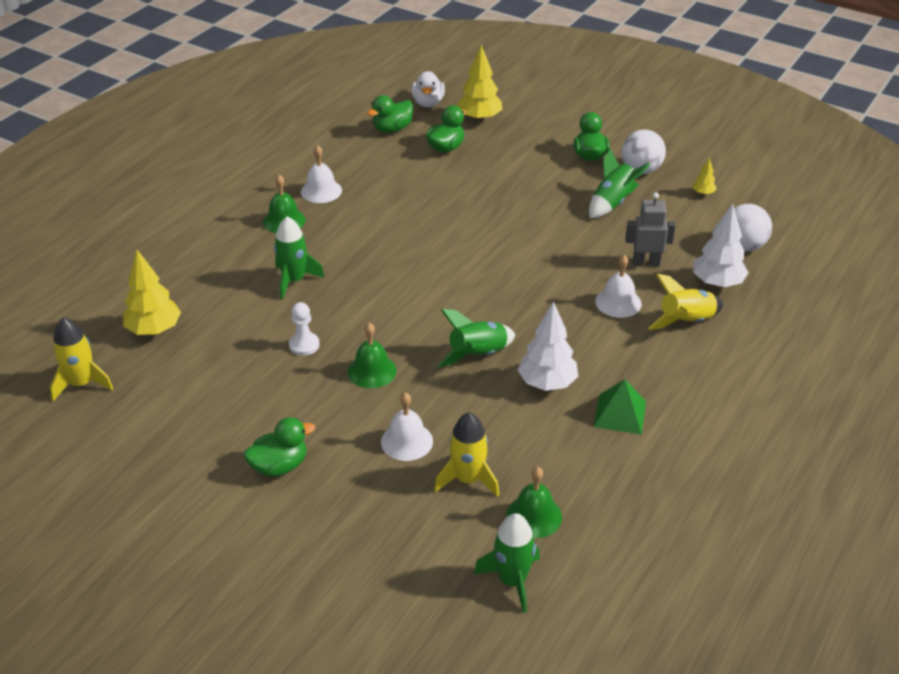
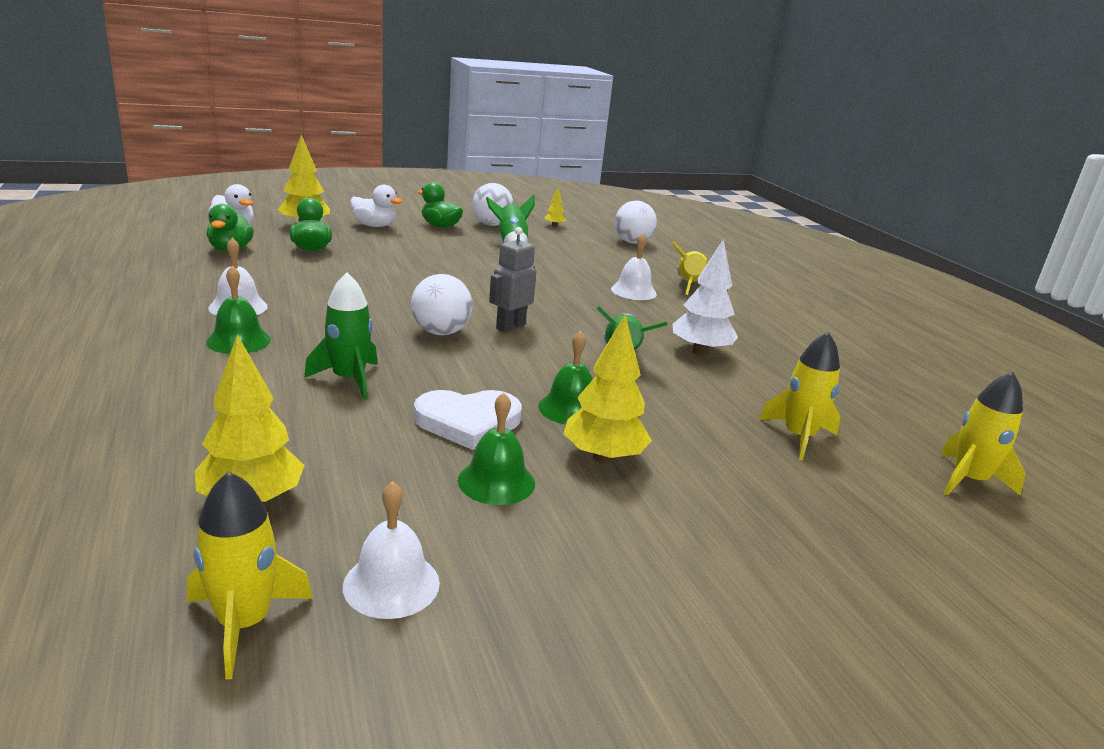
camera: 55 degrees left, 15 degrees down
green duck [244,417,315,477] -> none
white pawn [289,302,320,356] -> white heart [414,390,522,450]
white bell [381,392,433,461] -> white bell moved to [343,481,440,619]
green rocket [474,513,540,613] -> yellow rocket [940,372,1026,495]
green bell [506,467,562,538] -> green bell moved to [458,393,535,505]
green pyramid [594,379,646,435] -> none
grey robot [625,193,676,266] -> grey robot moved to [489,227,537,332]
white tree [693,204,749,288] -> none
none -> white duck [350,185,403,227]
none -> white ball [411,274,473,335]
none -> yellow tree [563,315,652,464]

